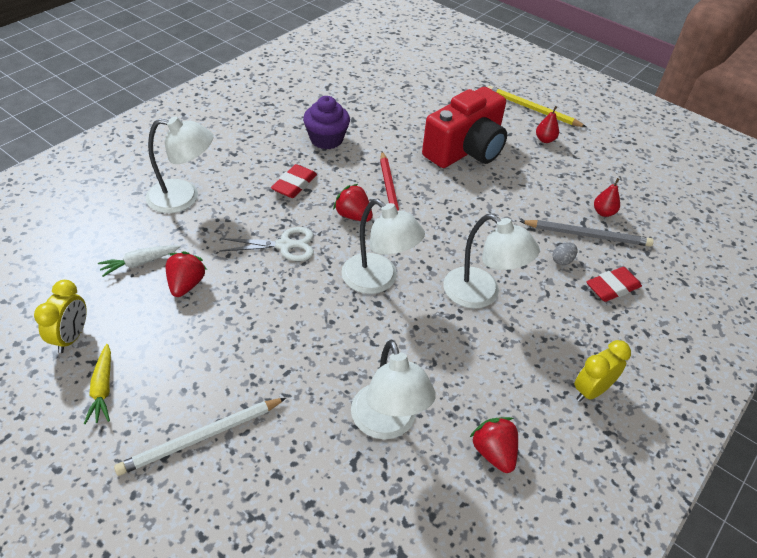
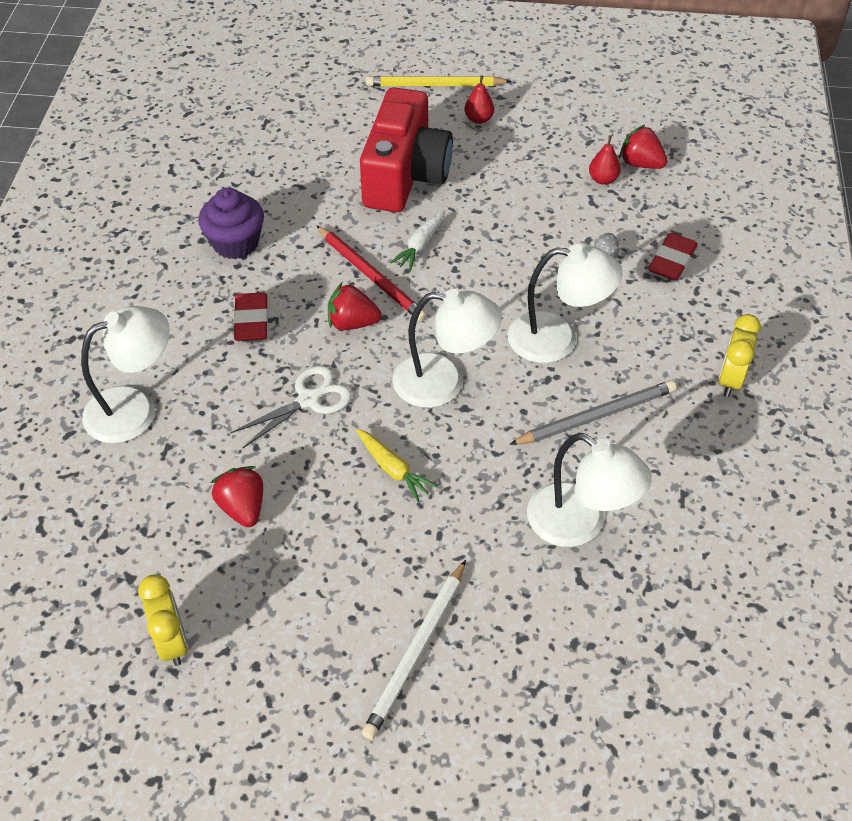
camera: 30 degrees left, 5 degrees up
yellow carrot [84,344,111,424] -> yellow carrot moved to [356,429,438,502]
white carrot [98,245,181,277] -> white carrot moved to [390,210,445,271]
red strawberry [470,417,518,473] -> red strawberry moved to [619,125,667,169]
grey pencil [520,220,654,247] -> grey pencil moved to [509,380,677,445]

